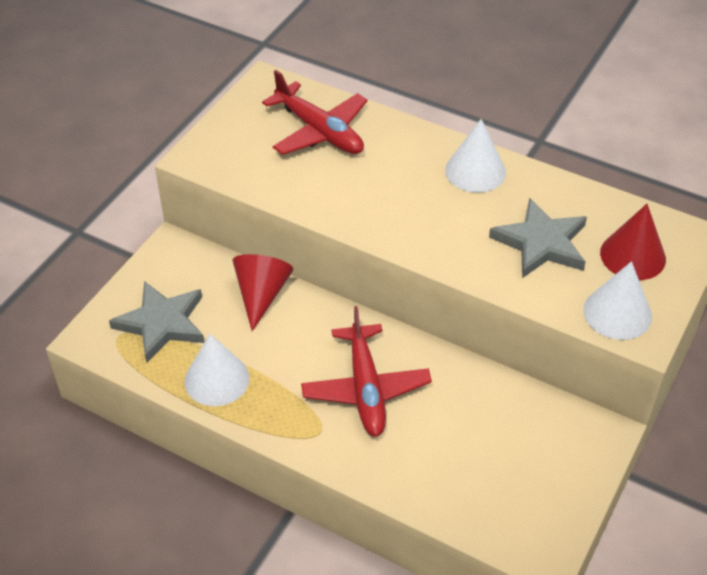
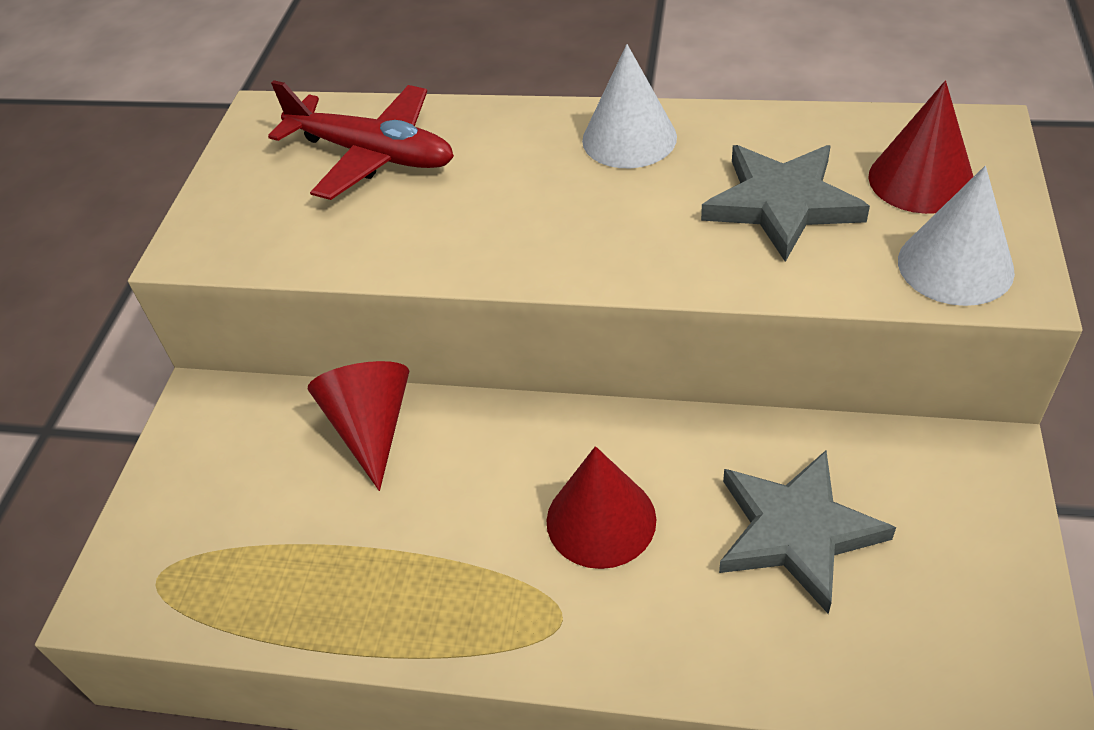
camera: 15 degrees left, 0 degrees up
grey star [109,281,204,363] -> grey star moved to [719,450,896,614]
white cone [184,334,249,406] -> none
red plane [301,306,432,437] -> red cone [546,446,656,569]

